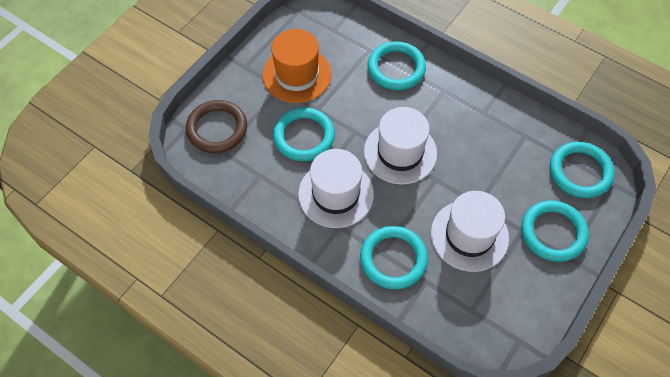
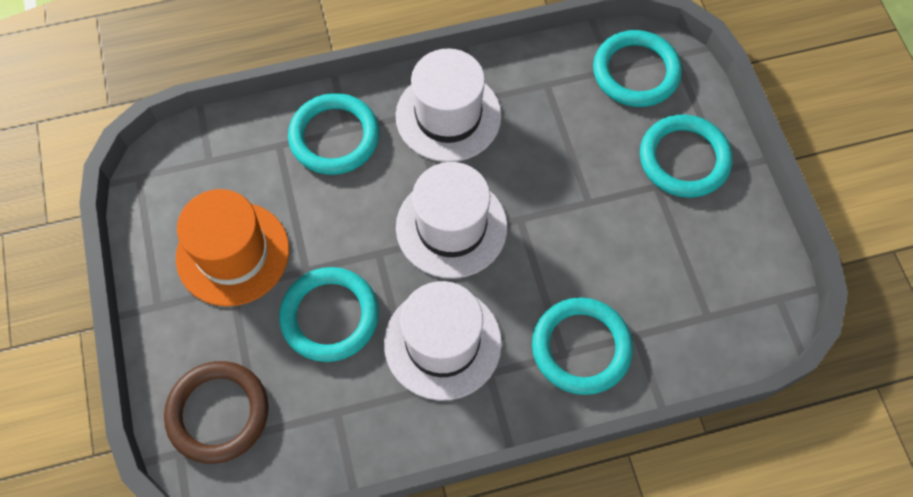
camera: 50 degrees left, 5 degrees up
white hat [431,191,509,272] -> white hat moved to [396,48,502,162]

